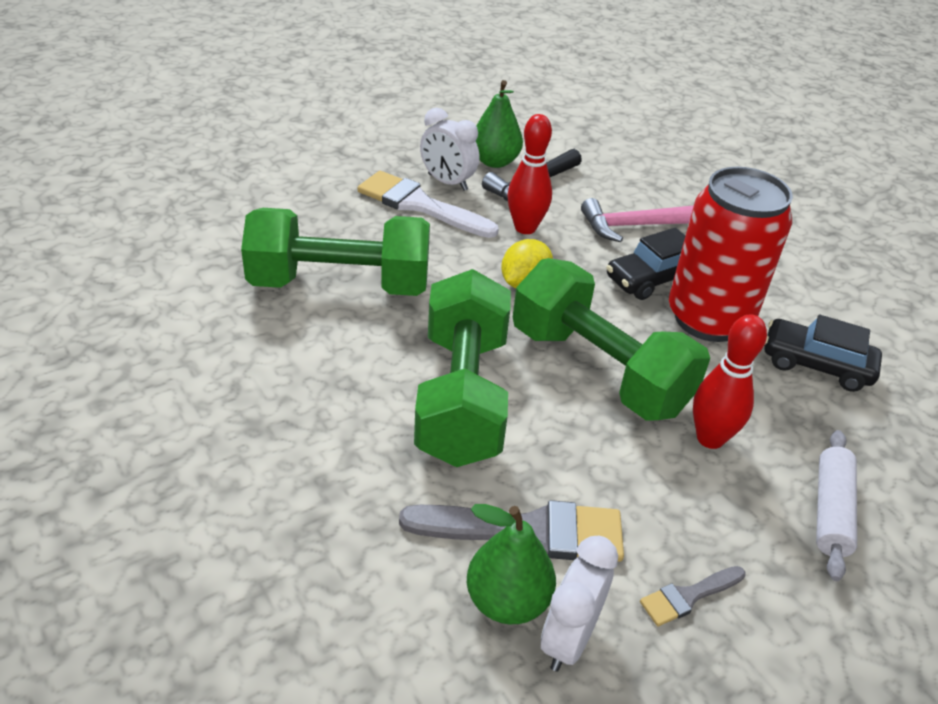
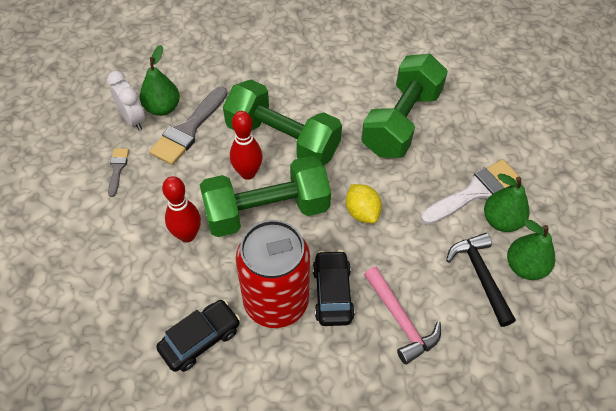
camera: 120 degrees right, 15 degrees up
white clock [420,108,479,191] -> green pear [484,174,529,232]
red bowling pin [507,114,552,234] -> red bowling pin moved to [230,111,263,180]
pink hammer [581,198,694,242] -> pink hammer turned 135 degrees clockwise [364,267,441,365]
white rolling pin [816,430,857,581] -> none

